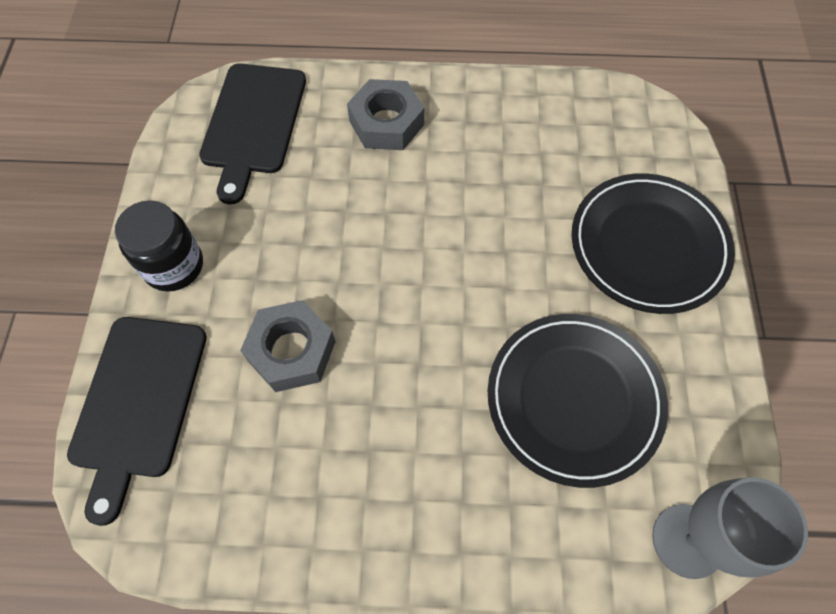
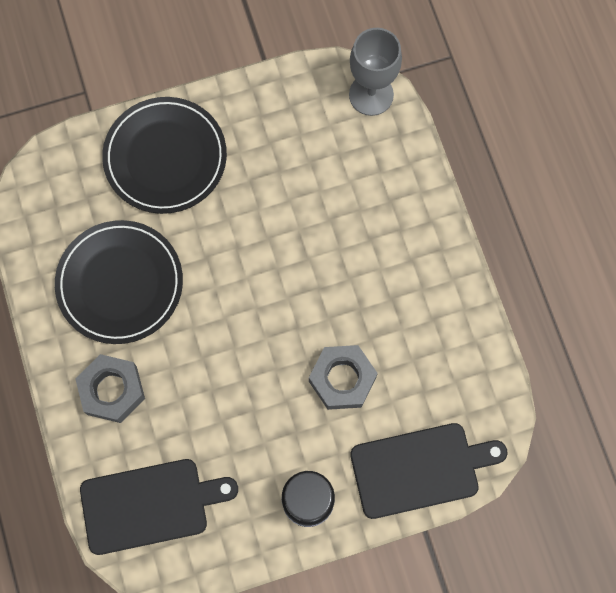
camera: 110 degrees left, 10 degrees up
black plate [488,314,668,488] -> black plate moved to [55,220,183,344]

